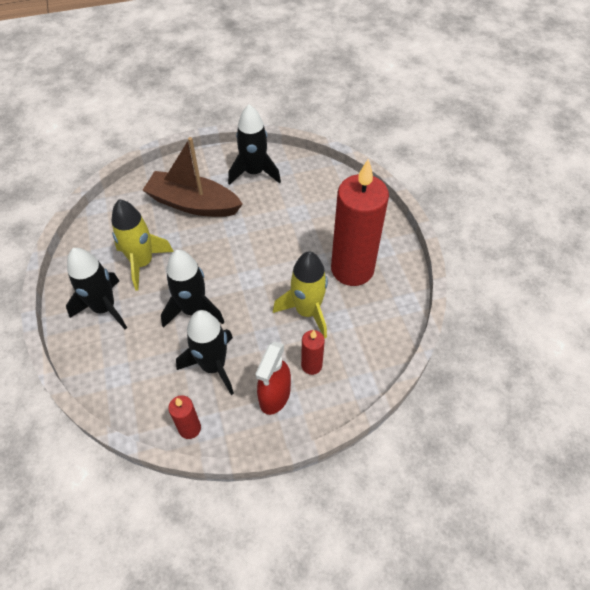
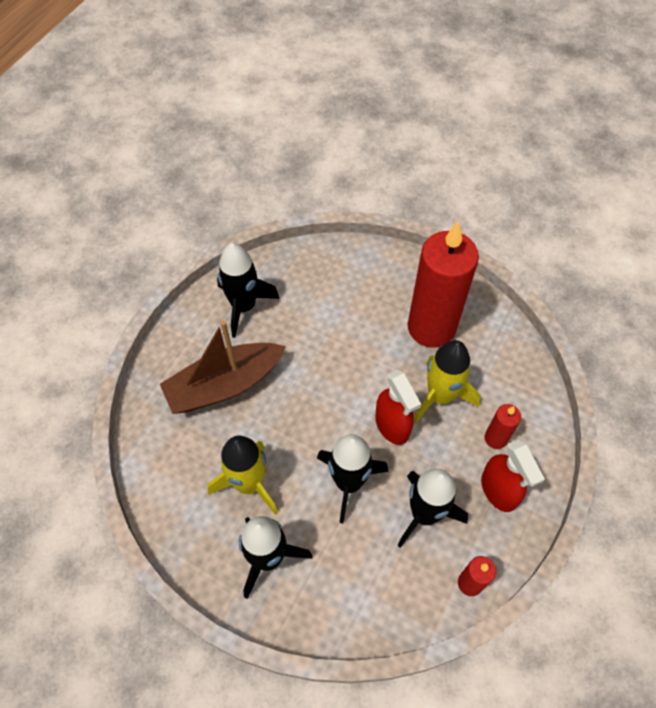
camera: 45 degrees left, 5 degrees up
none -> red spray bottle [375,370,421,445]

